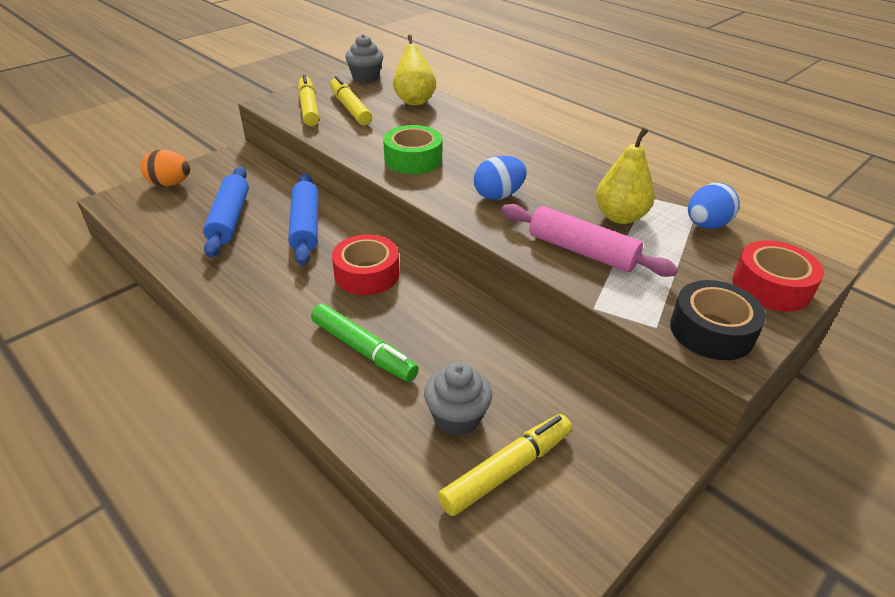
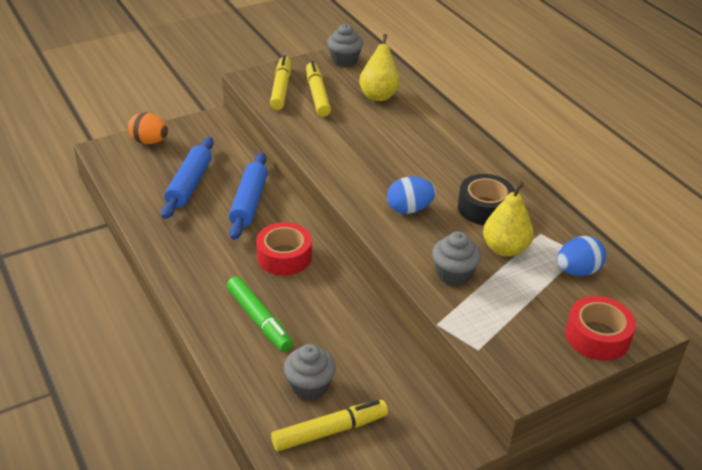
camera: 15 degrees right, 0 degrees up
green tape [383,125,443,174] -> none
pink rolling pin [502,204,678,277] -> grey cupcake [432,231,481,286]
black tape [670,280,766,360] -> black tape moved to [458,174,515,225]

